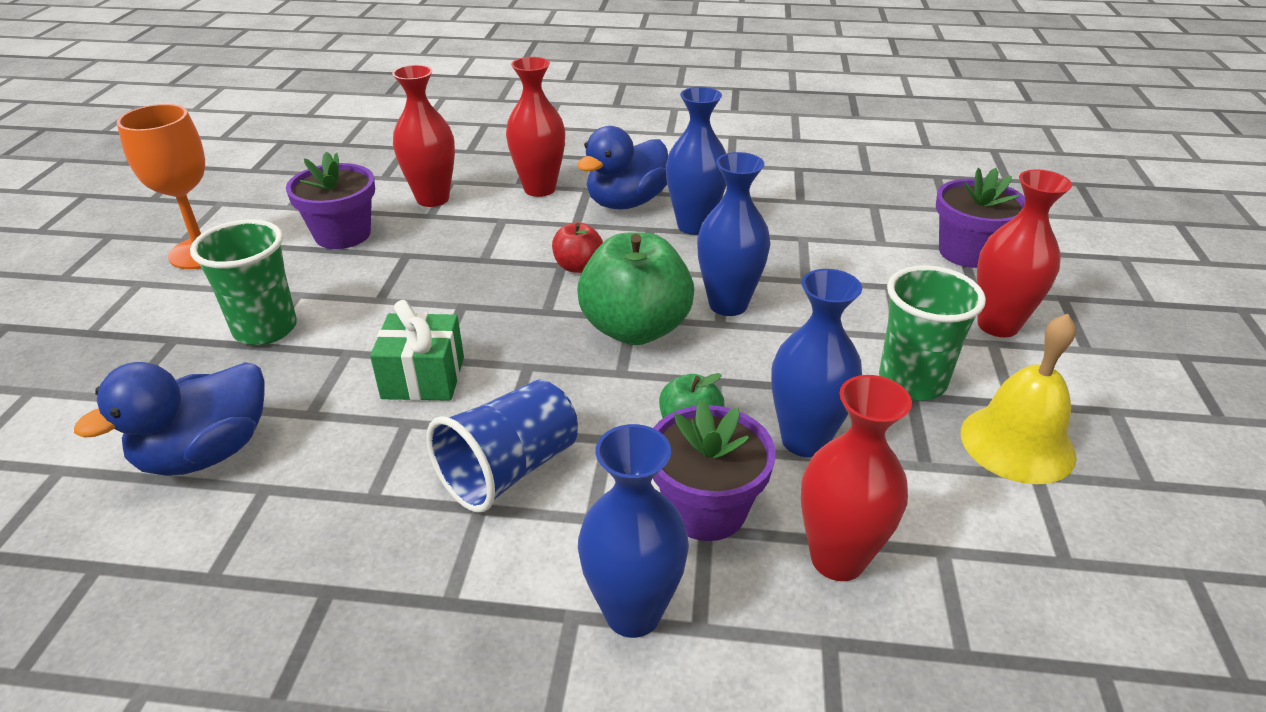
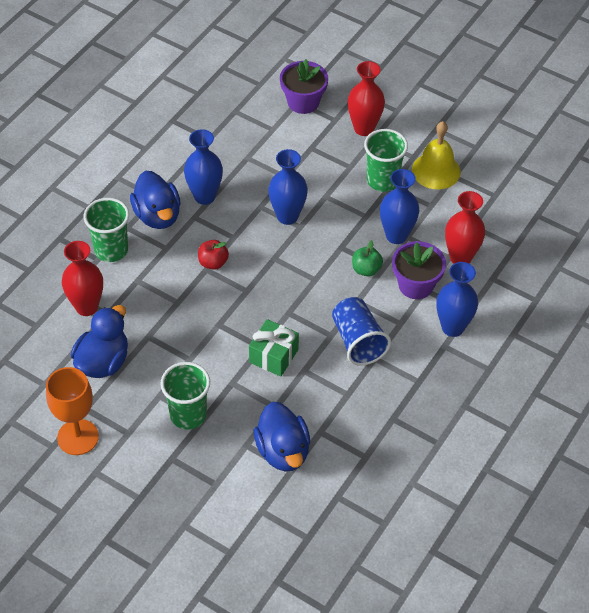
camera: 65 degrees left, 15 degrees up
purple flower pot [286,151,375,249] -> blue duck [71,305,128,378]
red vase [506,57,565,197] -> green cup [84,198,129,262]
green apple [577,232,694,345] -> none

